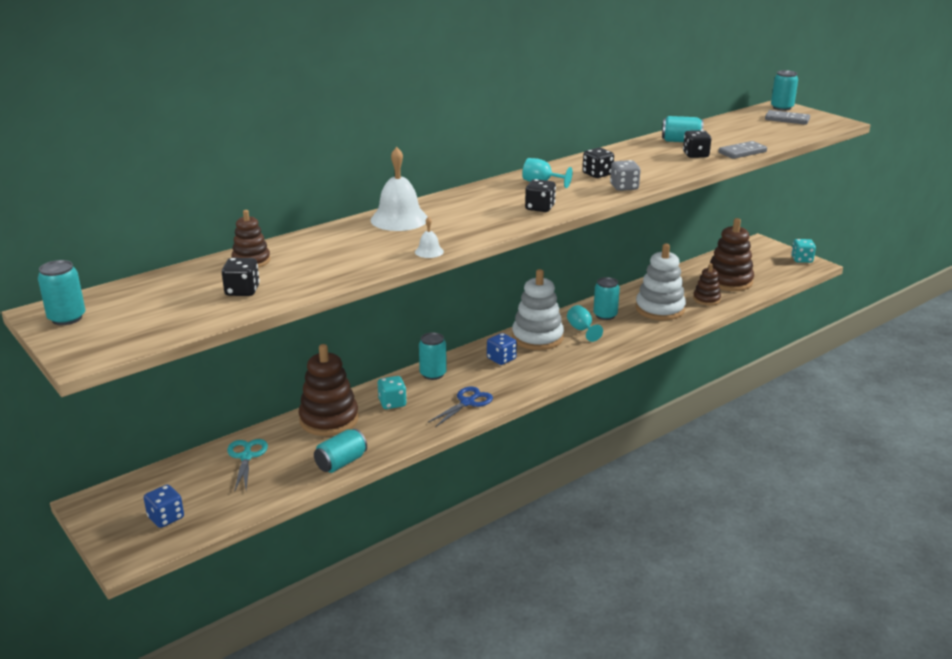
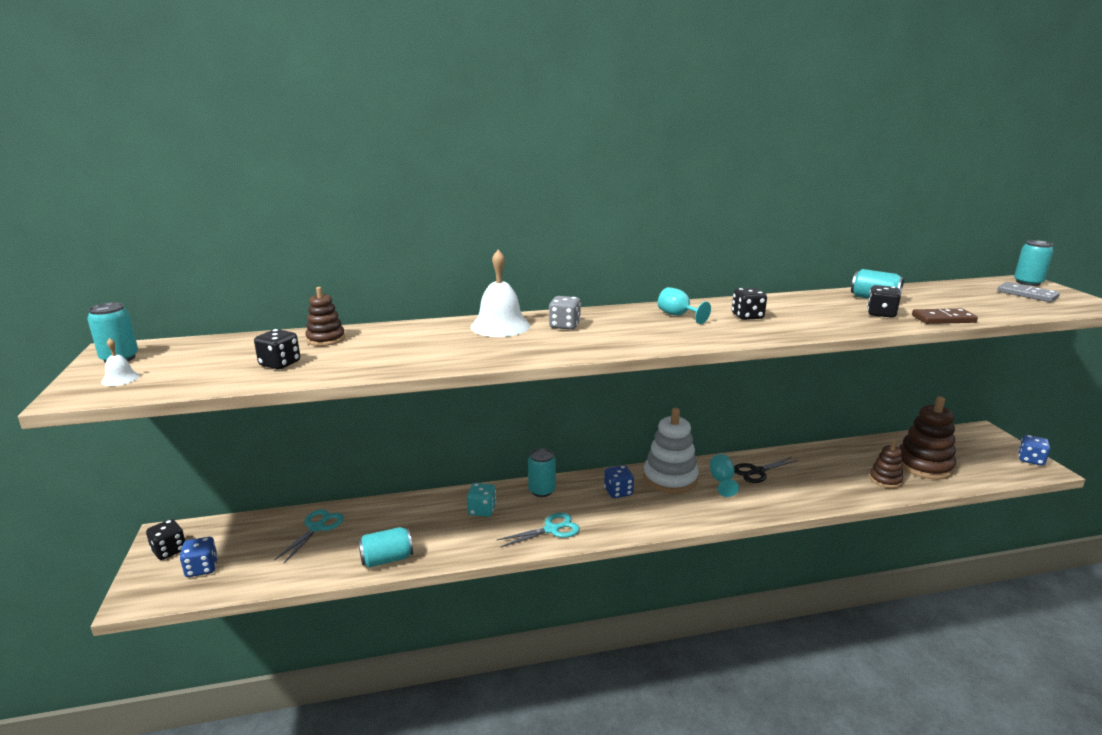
camera: 25 degrees right, 5 degrees down
brown stacking toy [299,344,359,436] -> none
white bell [415,217,444,258] -> white bell moved to [101,338,140,386]
blue scissors [428,386,493,427] -> turquoise scissors [497,513,580,548]
black dice [525,179,556,212] -> black dice moved to [146,519,185,560]
turquoise can [593,277,620,320] -> black scissors [734,457,798,483]
grey dice [610,160,641,191] -> grey dice moved to [549,296,581,330]
white stacking toy [636,243,686,320] -> none
grey domino [718,141,767,159] -> brown domino [912,308,978,324]
turquoise dice [791,239,816,263] -> blue dice [1018,435,1050,466]

